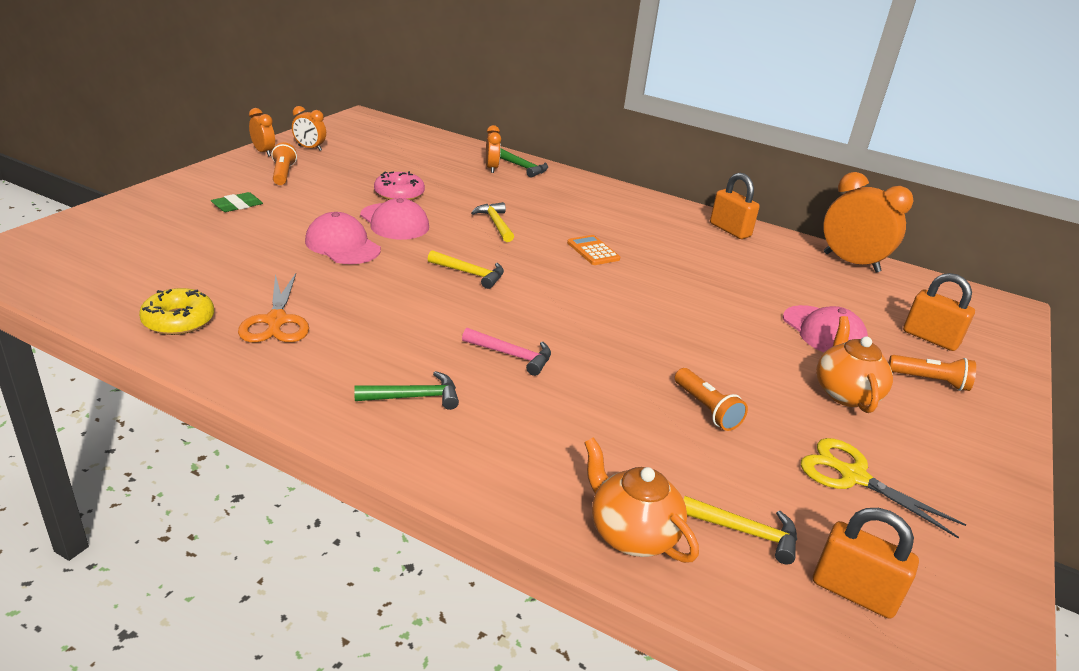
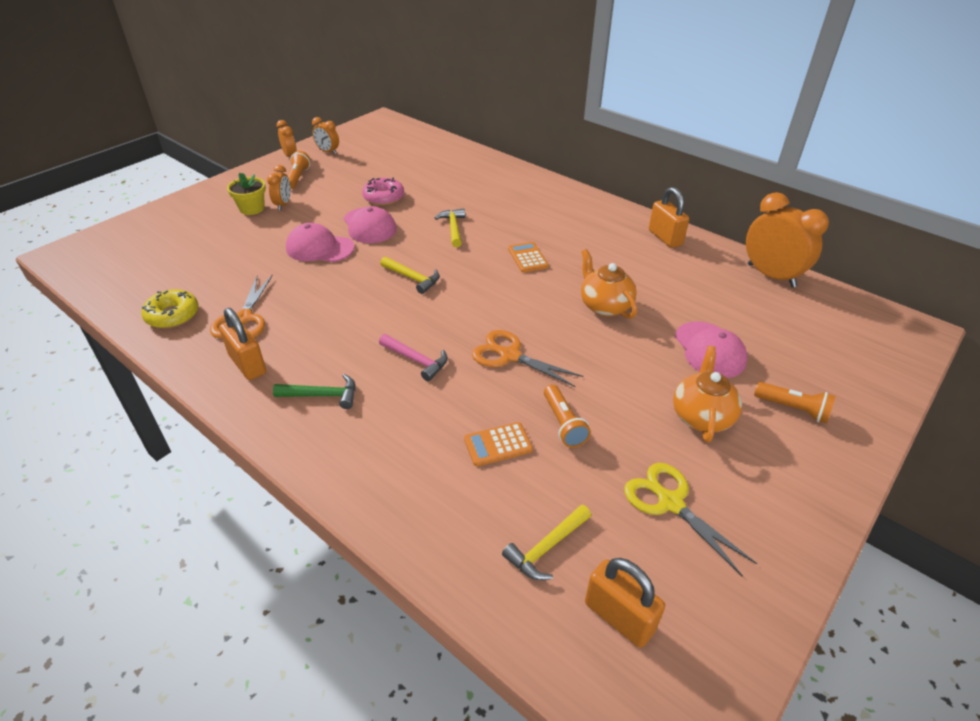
camera: 15 degrees right, 10 degrees up
green eraser [211,192,263,212] -> yellow flower pot [227,173,266,215]
pink cap [305,212,381,264] -> pink cap turned 45 degrees counterclockwise [286,223,355,262]
orange clock [486,125,501,173] -> orange clock moved to [267,165,291,210]
green hammer [500,149,548,178] -> none
orange teapot [584,437,699,563] -> orange teapot moved to [581,249,637,319]
yellow hammer [684,496,797,565] -> yellow hammer turned 105 degrees clockwise [502,504,591,580]
orange padlock [903,273,975,351] -> orange padlock moved to [219,308,266,380]
none -> orange calculator [464,422,533,466]
none -> orange scissors [472,330,583,387]

